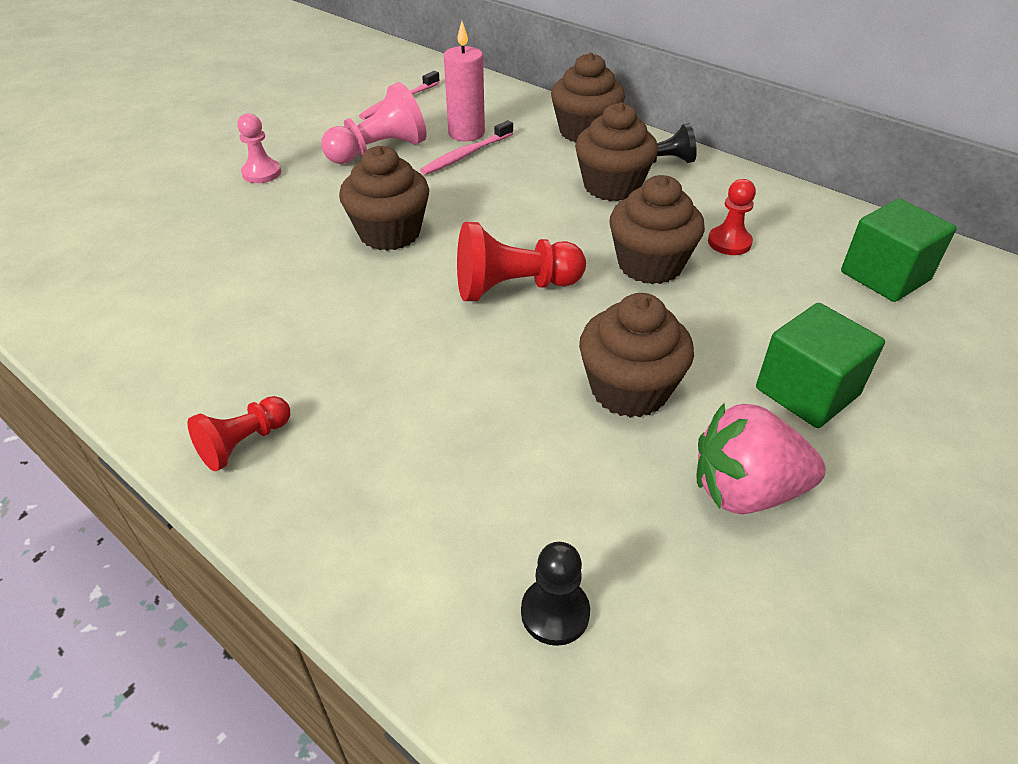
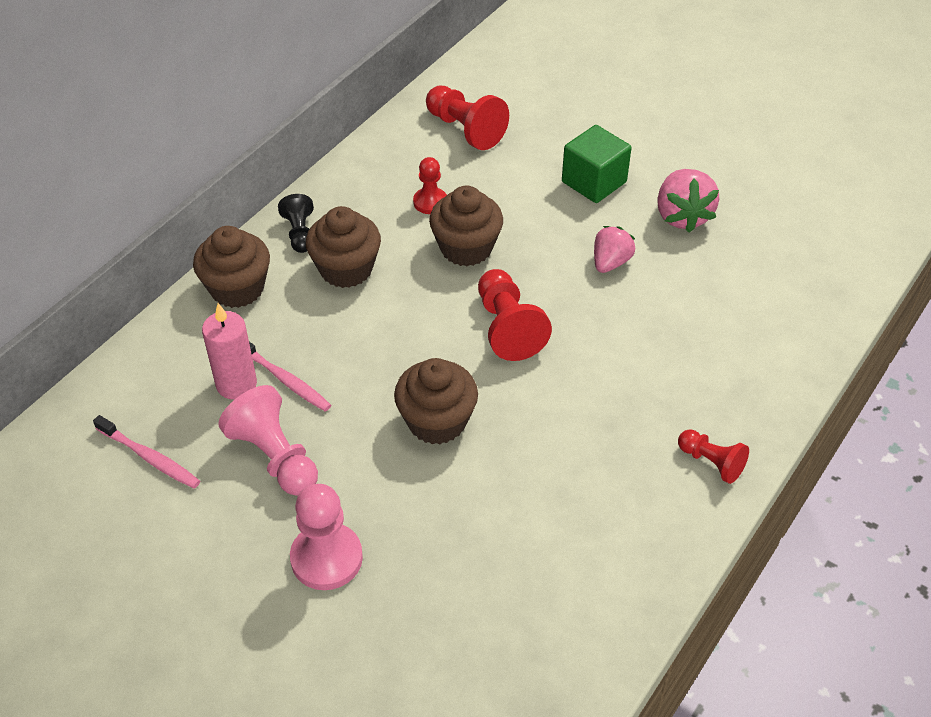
camera: 95 degrees left, 5 degrees up
pink pawn [237,113,281,183] -> pink pawn [290,484,363,590], size x1.64
black pawn [521,542,590,646] -> none
brown cupcake [579,293,694,418] -> pink strawberry [594,226,635,273]
green cube [841,199,956,302] -> red pawn [426,86,509,150]

